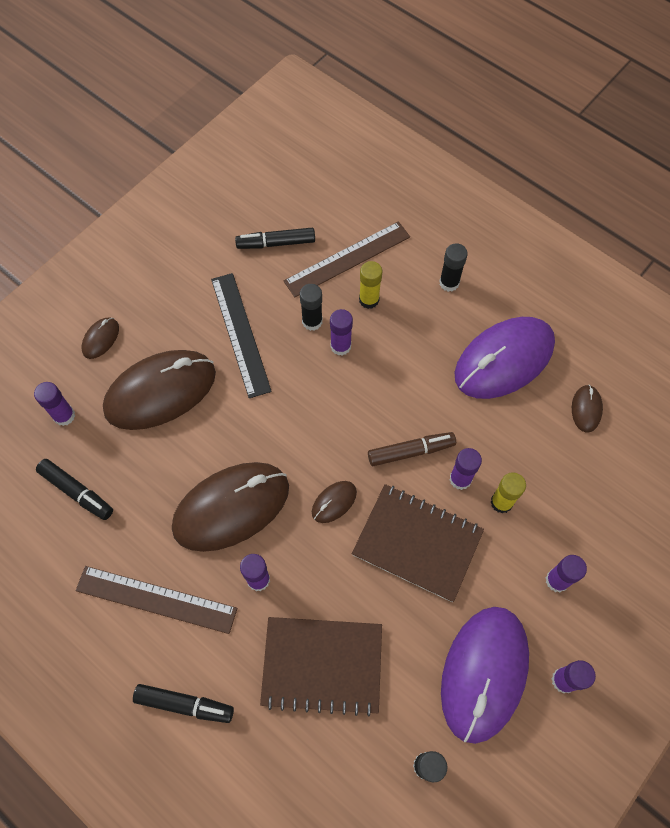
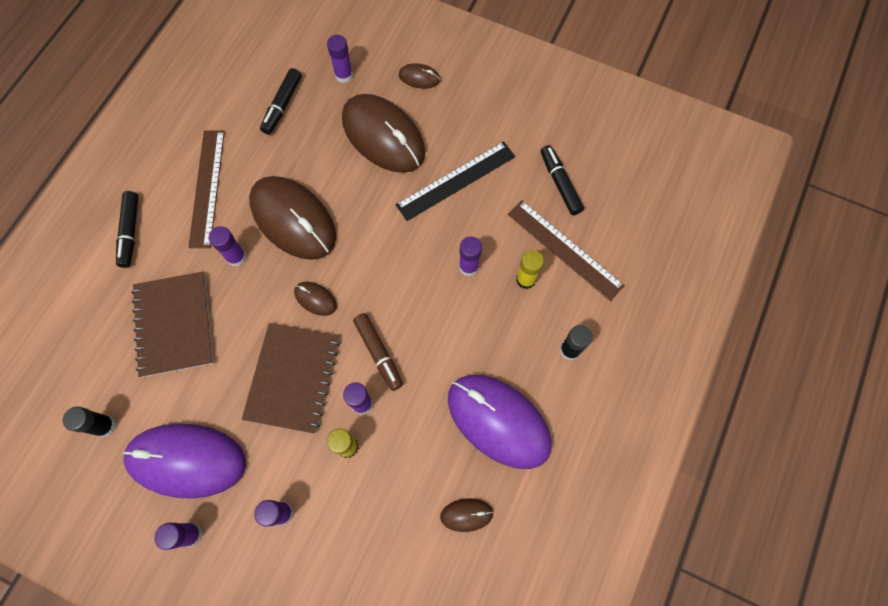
camera: 75 degrees right, 5 degrees up
black glue stick [300,284,322,331] -> none

